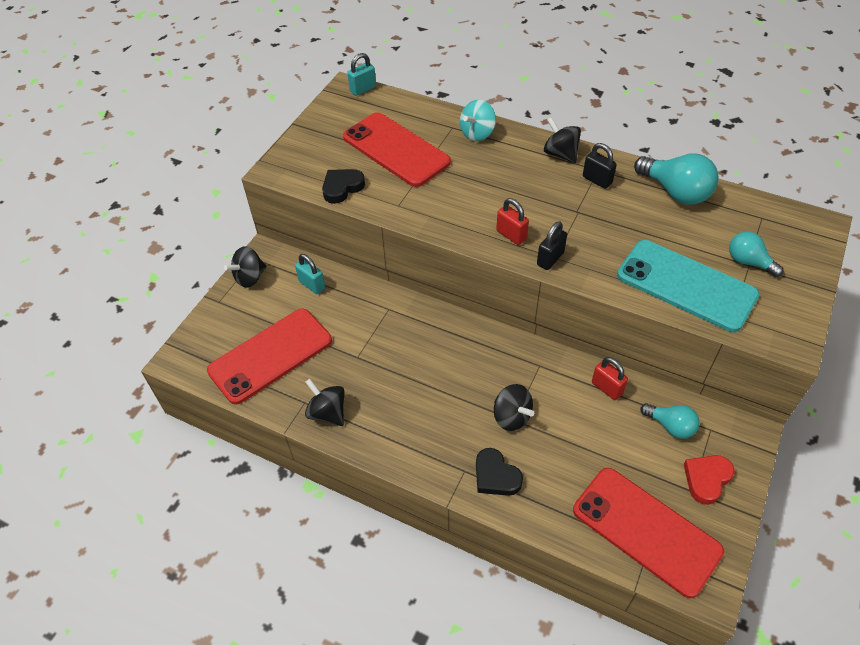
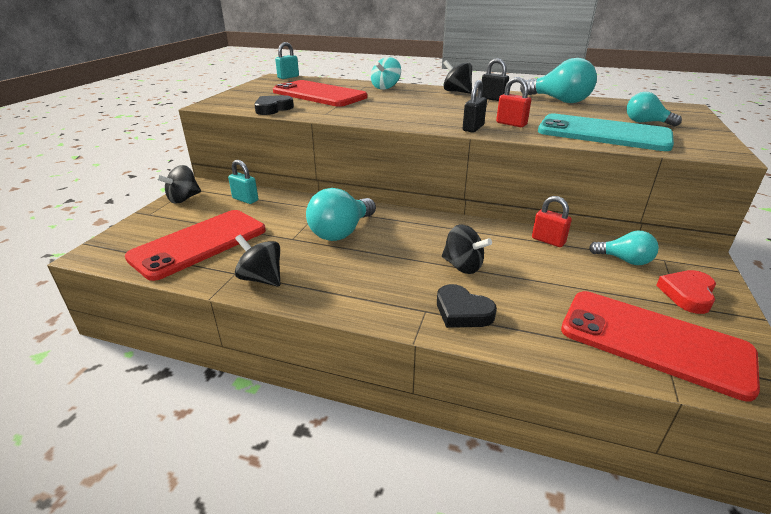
camera: 10 degrees left, 20 degrees down
red padlock [496,198,529,245] -> red padlock moved to [496,77,531,127]
none -> turquoise light bulb [306,188,376,241]

